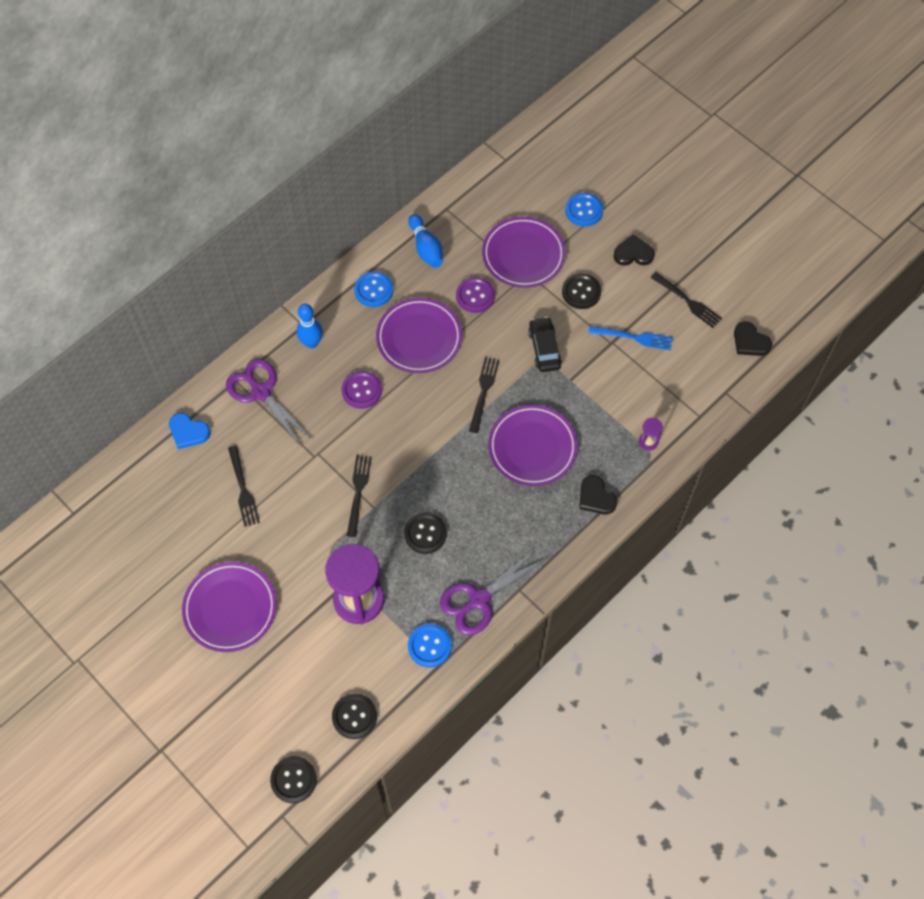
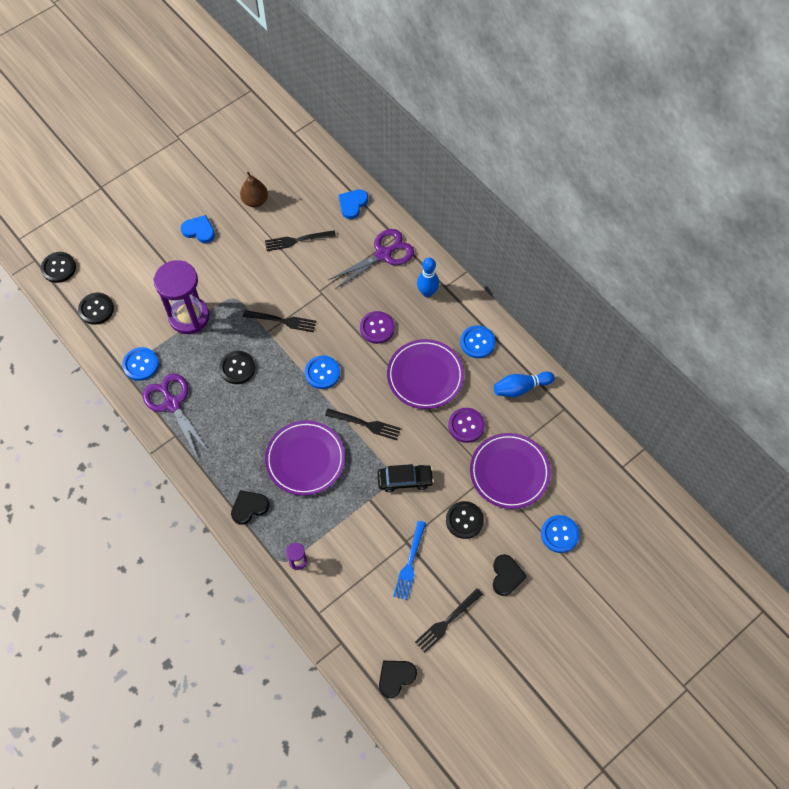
camera: 95 degrees right, 0 degrees up
purple plate [182,562,277,652] -> blue heart [181,215,215,243]
none -> brown pear [240,171,268,207]
none -> blue button [305,355,340,389]

